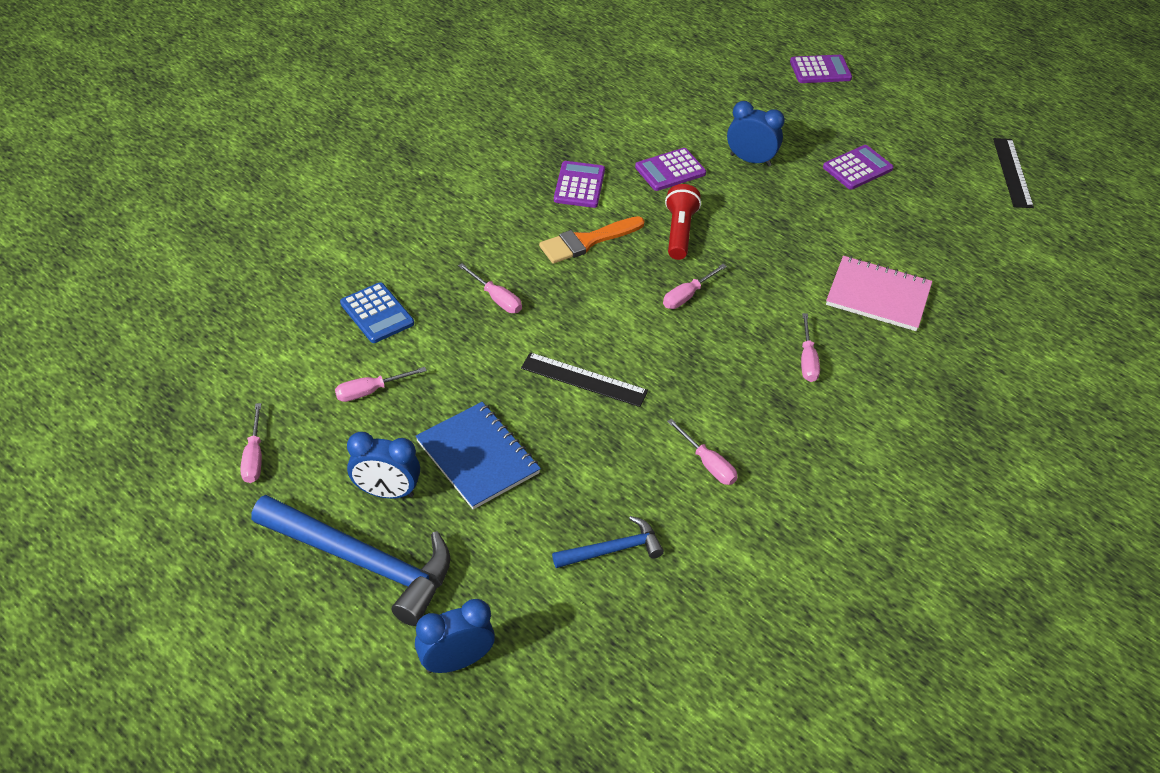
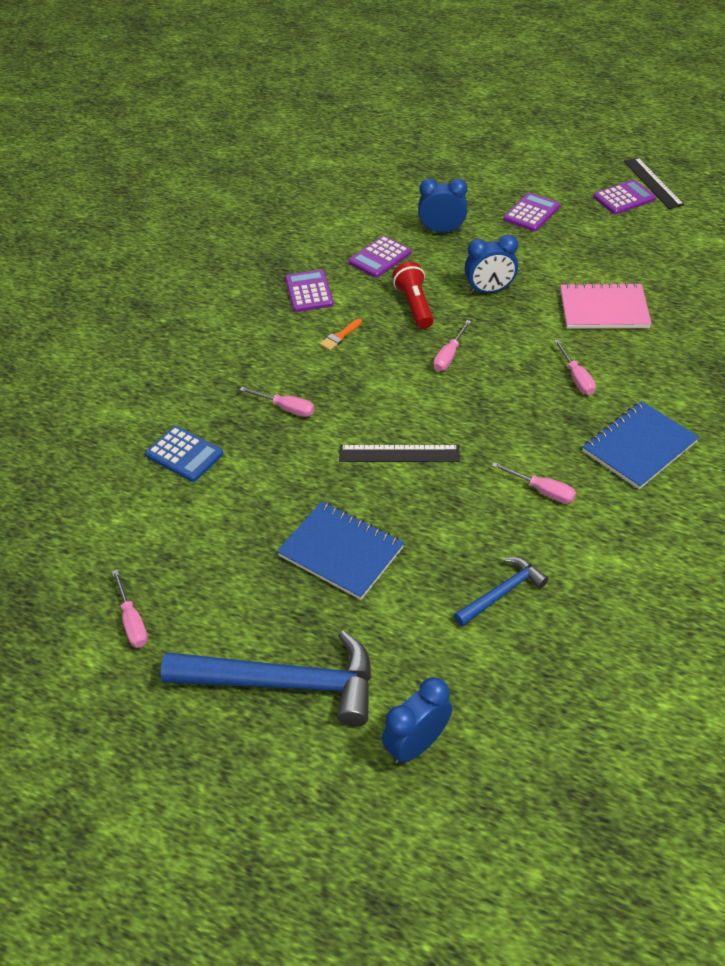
camera: 15 degrees left, 0 degrees up
pink screwdriver [335,367,427,402] -> none
blue clock [347,432,420,499] -> blue clock moved to [465,235,518,294]
orange brush [539,216,645,264] -> orange brush [320,319,362,350], size x0.52
purple calculator [790,55,852,83] -> purple calculator moved to [593,179,656,214]
none -> blue notebook [582,401,699,489]

